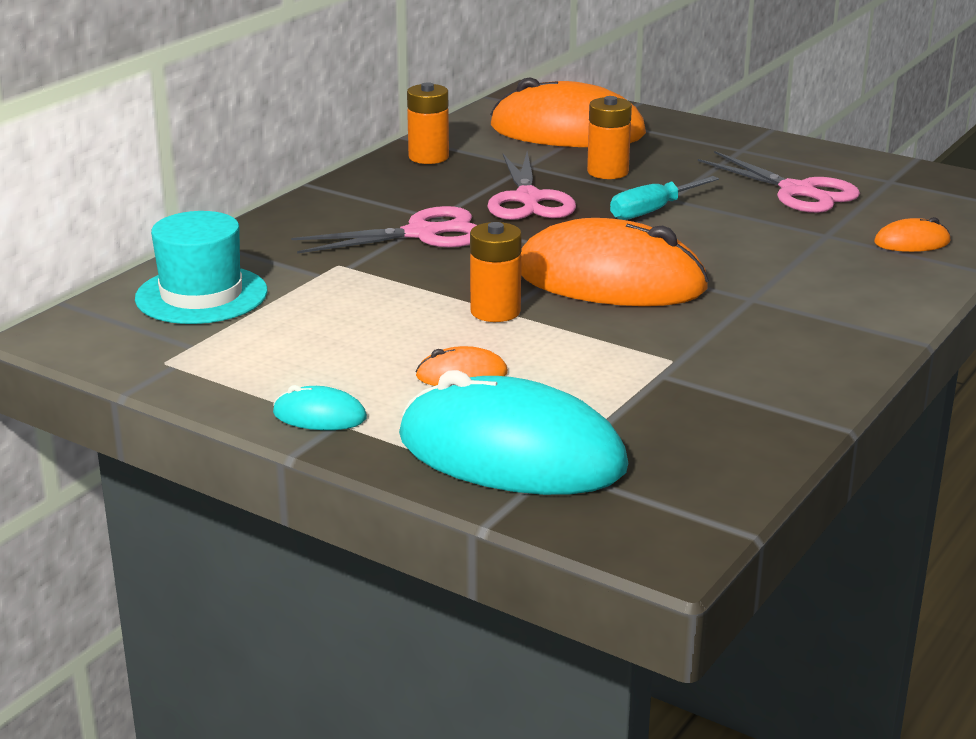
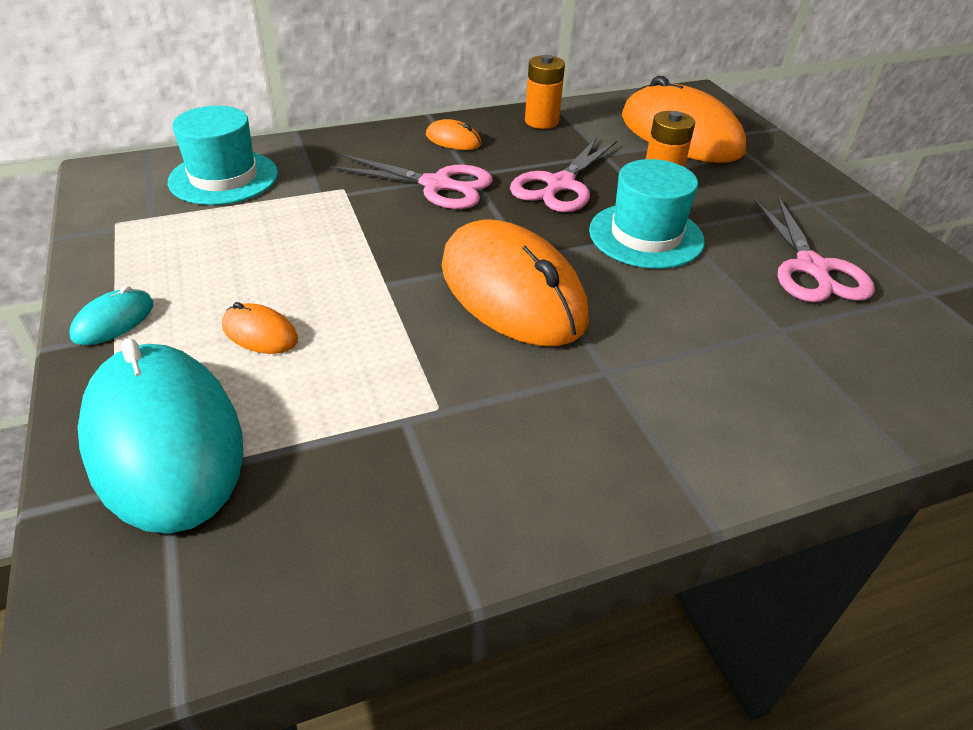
camera: 35 degrees right, 15 degrees up
turquoise mouse [273,385,367,430] -> turquoise mouse turned 75 degrees clockwise [70,286,153,345]
orange battery [470,222,522,322] -> none
turquoise screwdriver [610,176,719,220] -> turquoise hat [589,159,705,269]
orange mouse [874,217,951,252] -> orange mouse moved to [426,119,482,150]

